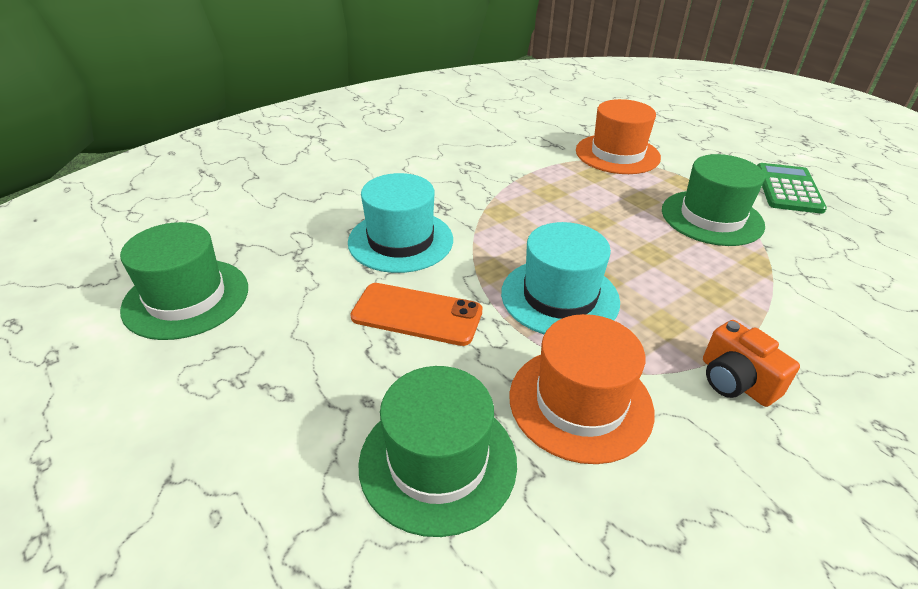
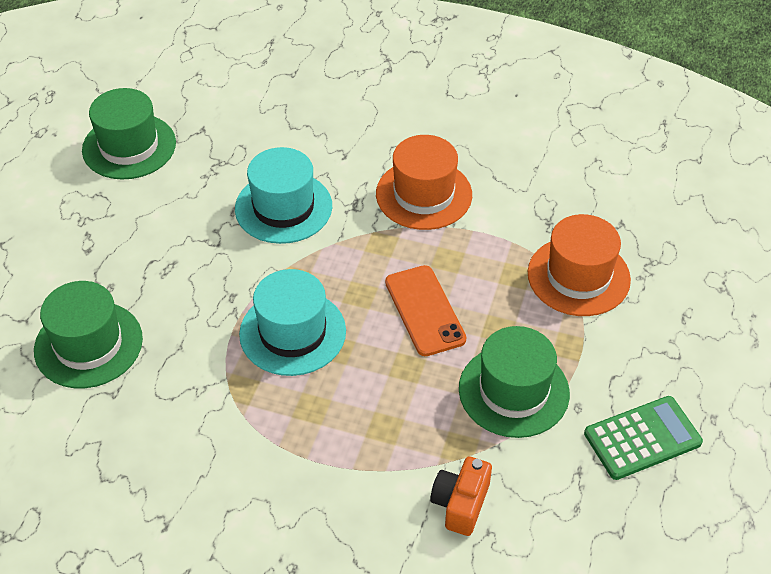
camera: 55 degrees right, 10 degrees up
orange phone [350,283,483,346] -> orange phone moved to [385,265,466,356]
orange hat [510,314,655,464] -> orange hat moved to [376,135,472,230]
orange camera [703,320,800,407] -> orange camera moved to [430,456,492,536]

